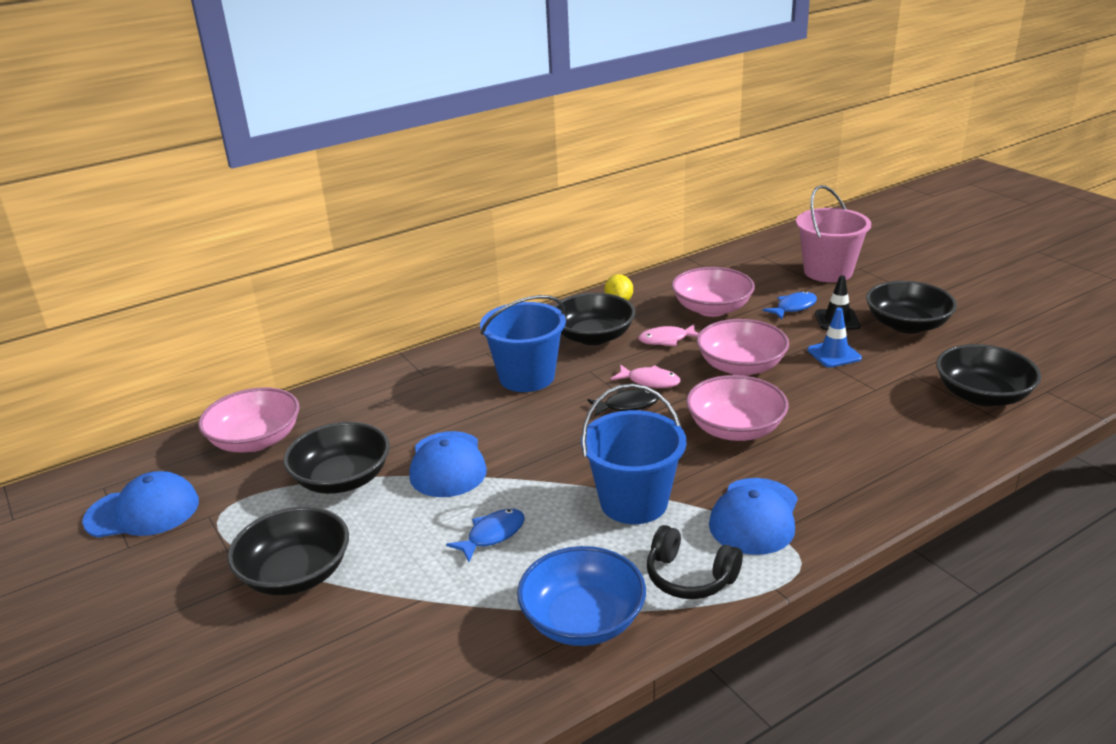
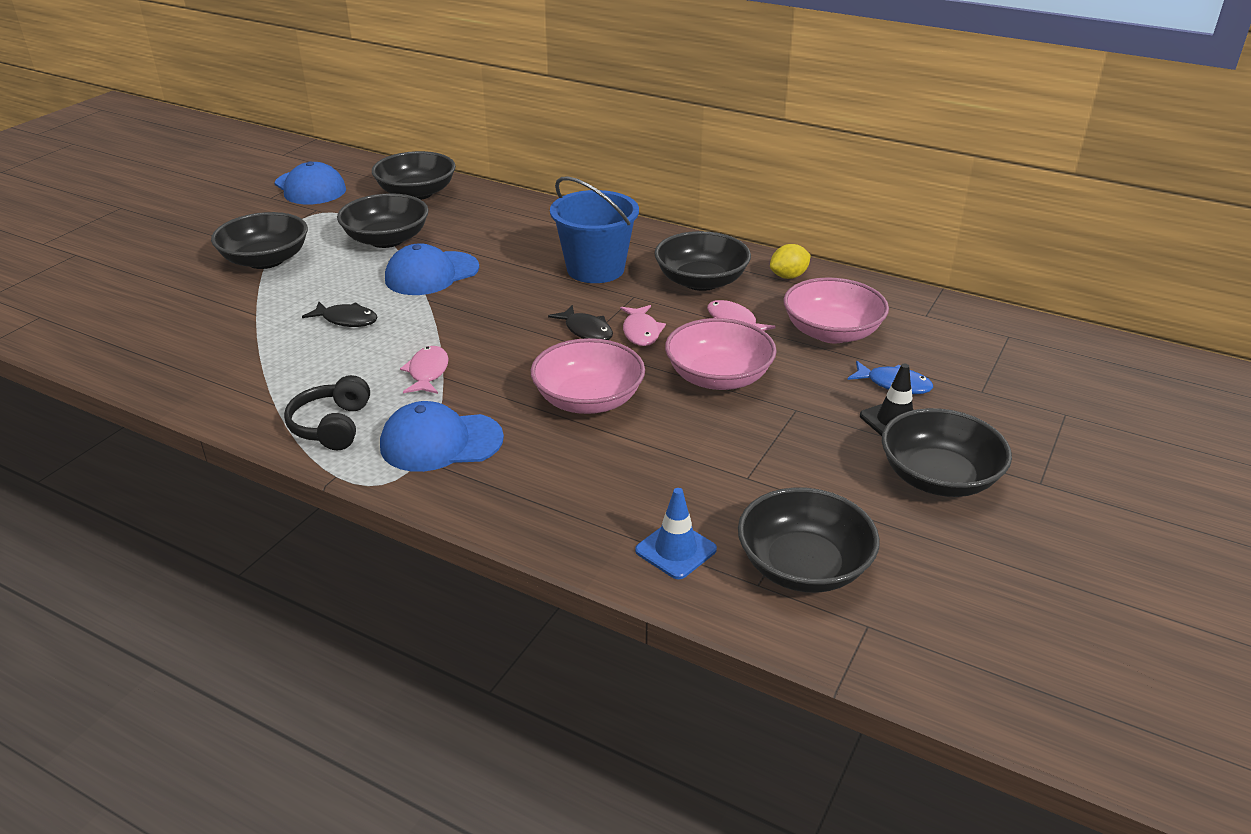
camera: 60 degrees right, 5 degrees up
pink bowl [198,387,300,452] -> black bowl [372,151,456,200]
blue fish [446,509,525,562] -> black fish [302,302,378,327]
blue bowl [517,546,646,646] -> none
blue bucket [581,384,686,524] -> pink fish [400,346,449,394]
pink bucket [796,185,871,282] -> none
blue traffic cone [807,308,862,368] -> blue traffic cone moved to [635,488,717,579]

